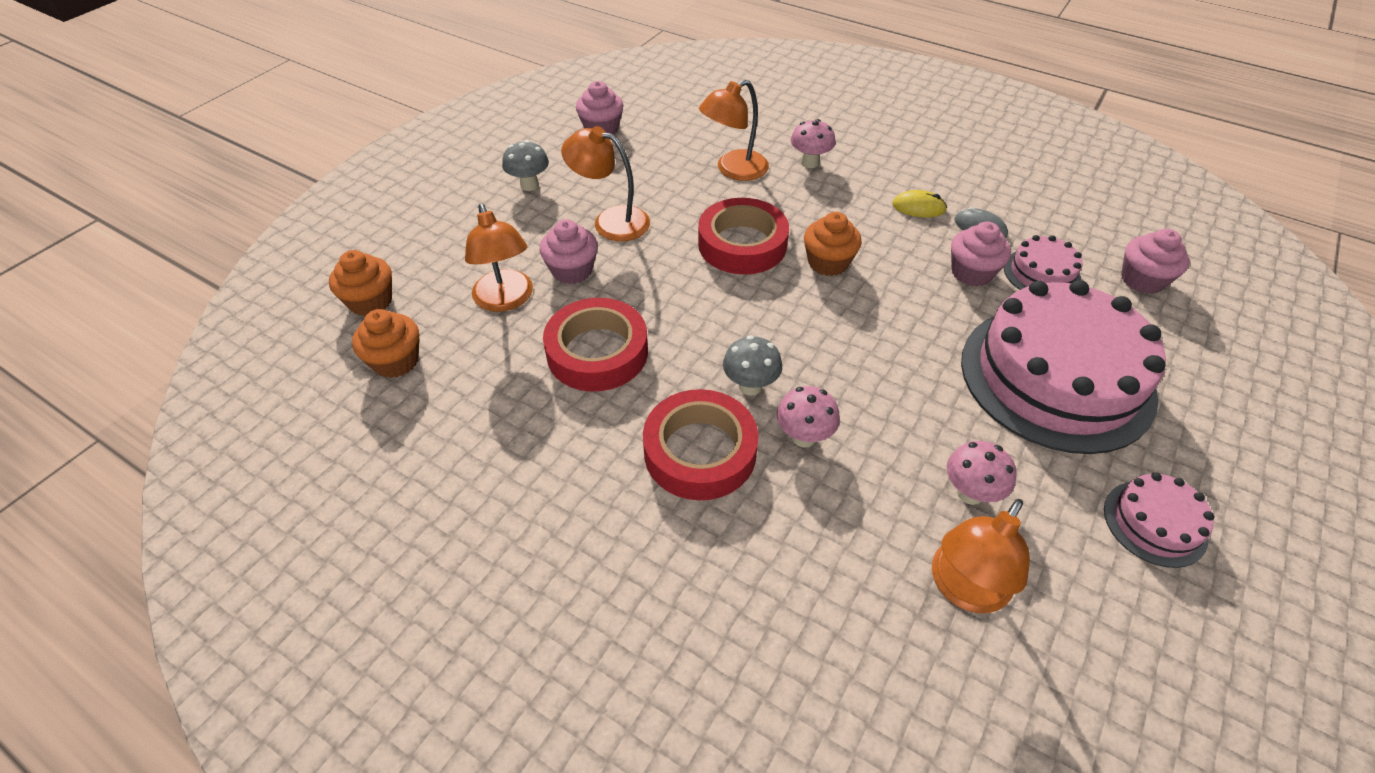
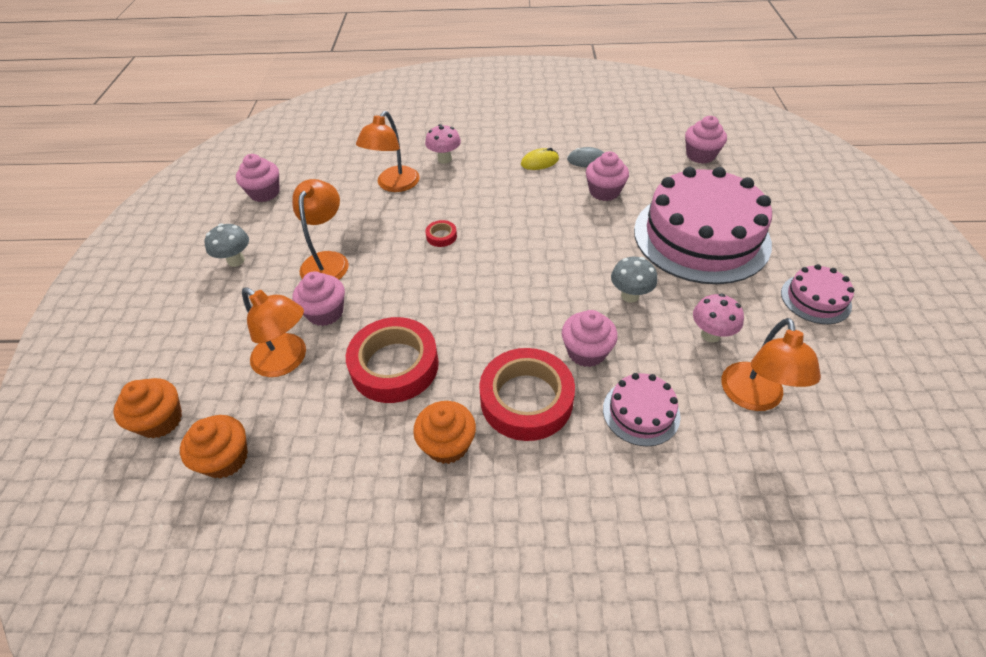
camera: 30 degrees left, 0 degrees up
orange lamp [561,126,650,241] -> orange lamp turned 105 degrees clockwise [292,179,349,279]
red tape [698,198,789,275] -> red tape [425,220,457,247], size x0.42
grey mushroom [723,335,782,395] -> grey mushroom moved to [611,257,657,303]
pink mushroom [777,386,840,447] -> pink cupcake [562,310,618,367]
orange cupcake [804,212,862,276] -> orange cupcake moved to [413,401,476,464]
pink cake [1004,235,1083,290] -> pink cake moved to [603,373,681,446]

